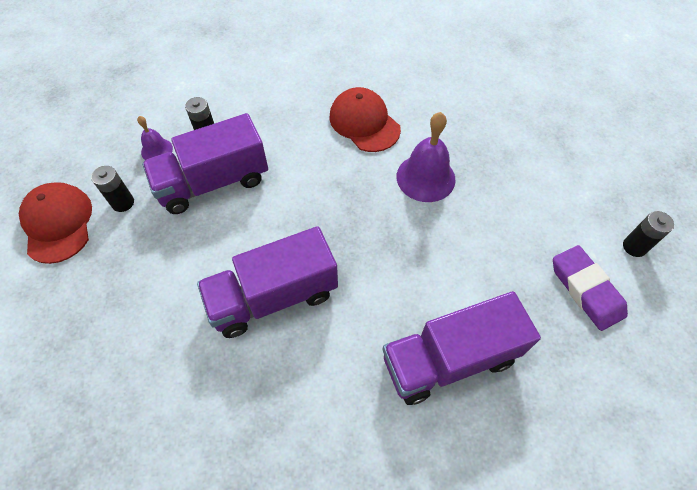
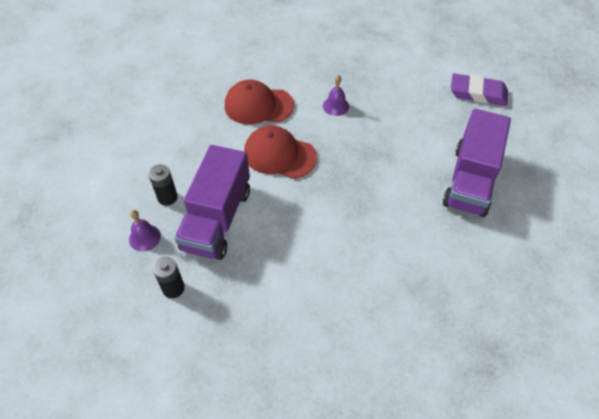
camera: 50 degrees left, 5 degrees down
red cap [19,182,92,264] -> red cap moved to [244,125,317,179]
purple truck [197,226,338,338] -> none
purple bell [397,112,456,202] -> purple bell [323,75,349,116], size x0.55
black battery [623,211,674,257] -> none

